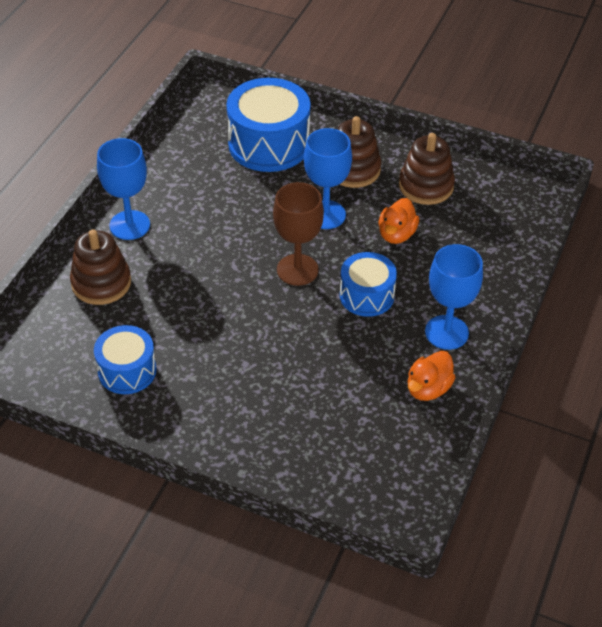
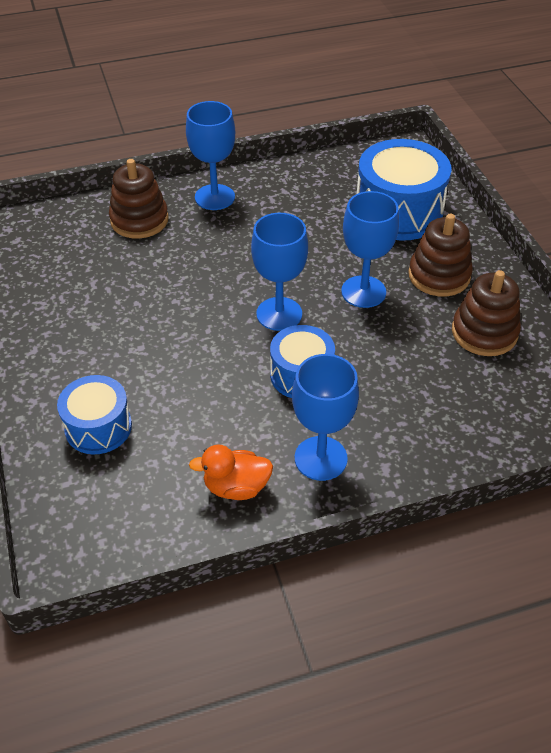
camera: 50 degrees right, 0 degrees up
blue drum [94,325,157,394] -> blue drum moved to [57,375,132,454]
brown goblet [273,182,324,286] -> blue goblet [251,213,308,331]
orange duck [378,198,419,244] -> none

